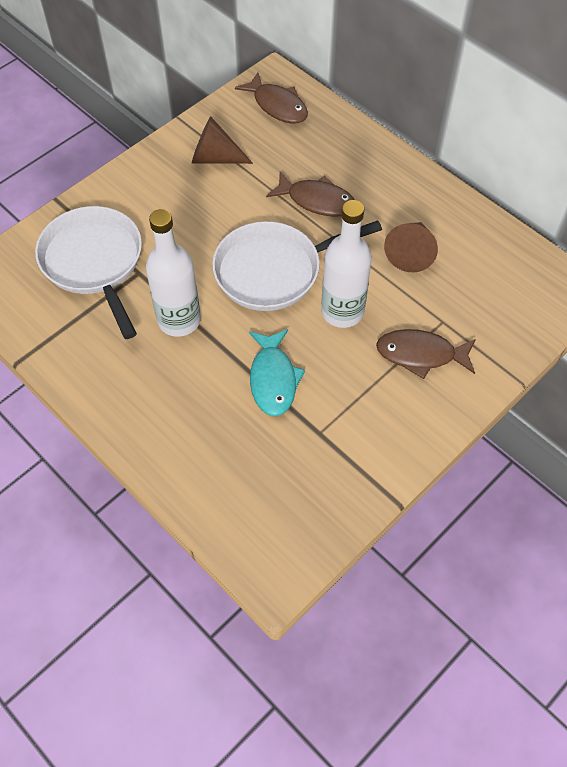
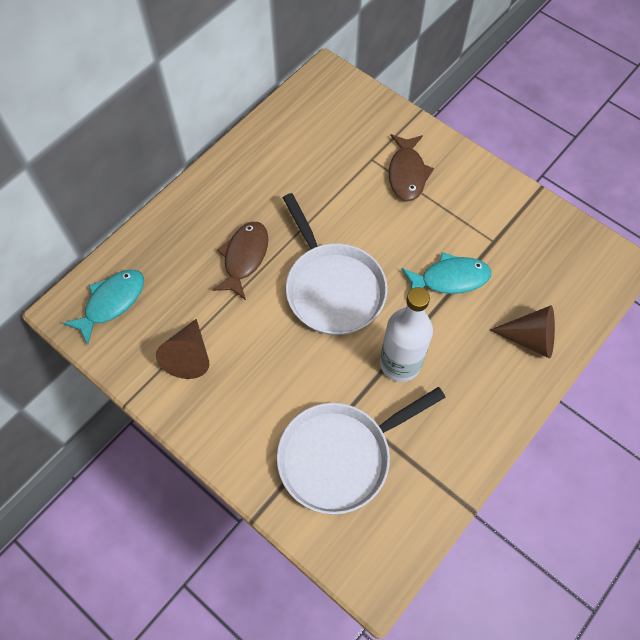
camera: 95 degrees left, 5 degrees up
brown fish [235,72,308,124] -> turquoise fish [63,270,144,345]
white bottle [321,200,372,328] -> none
brown cone [384,222,438,272] -> brown cone moved to [490,305,555,358]

